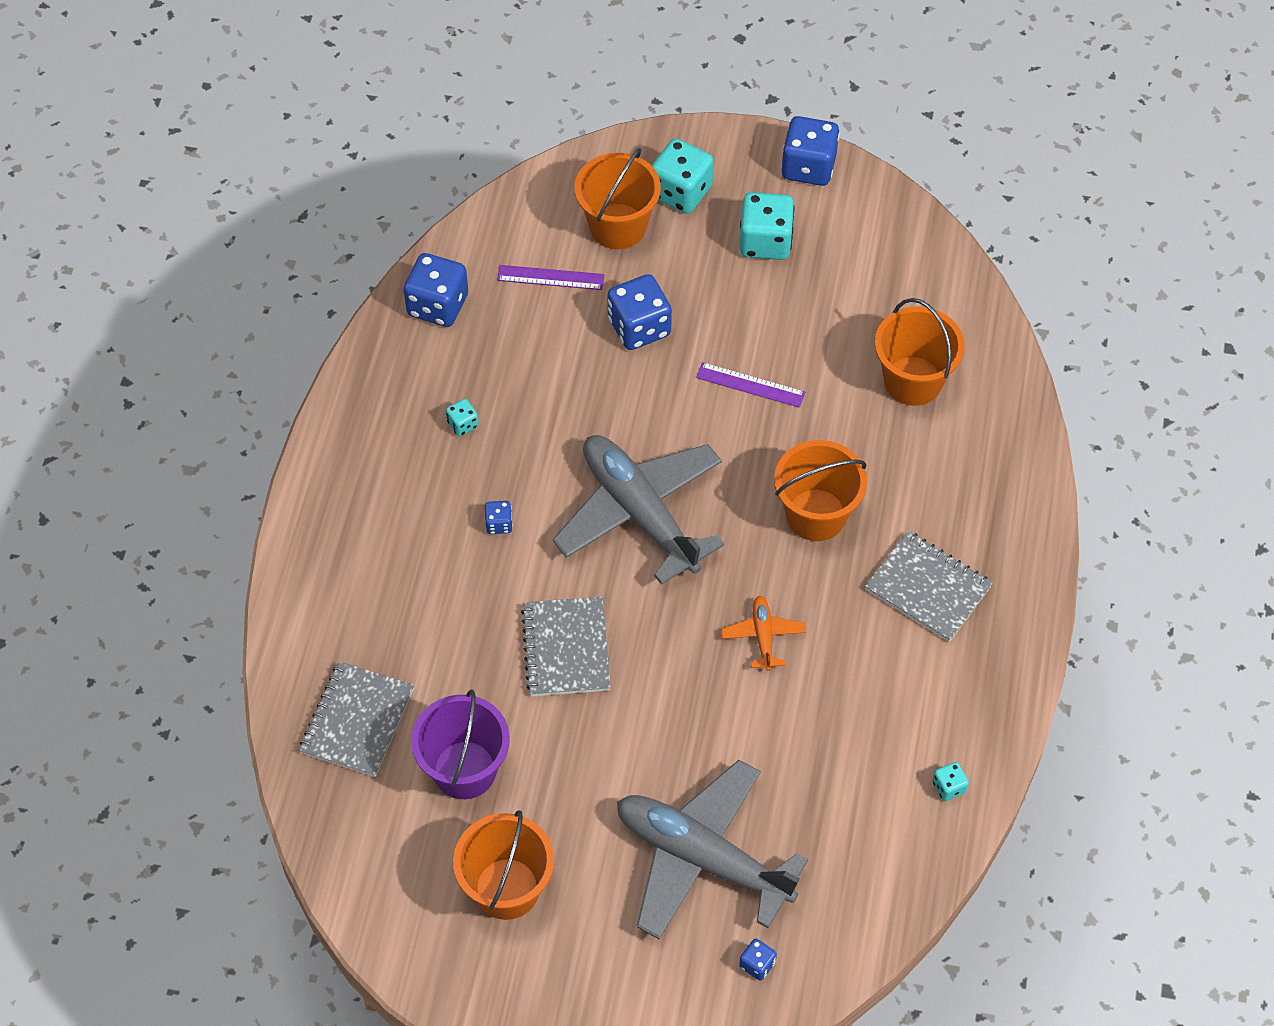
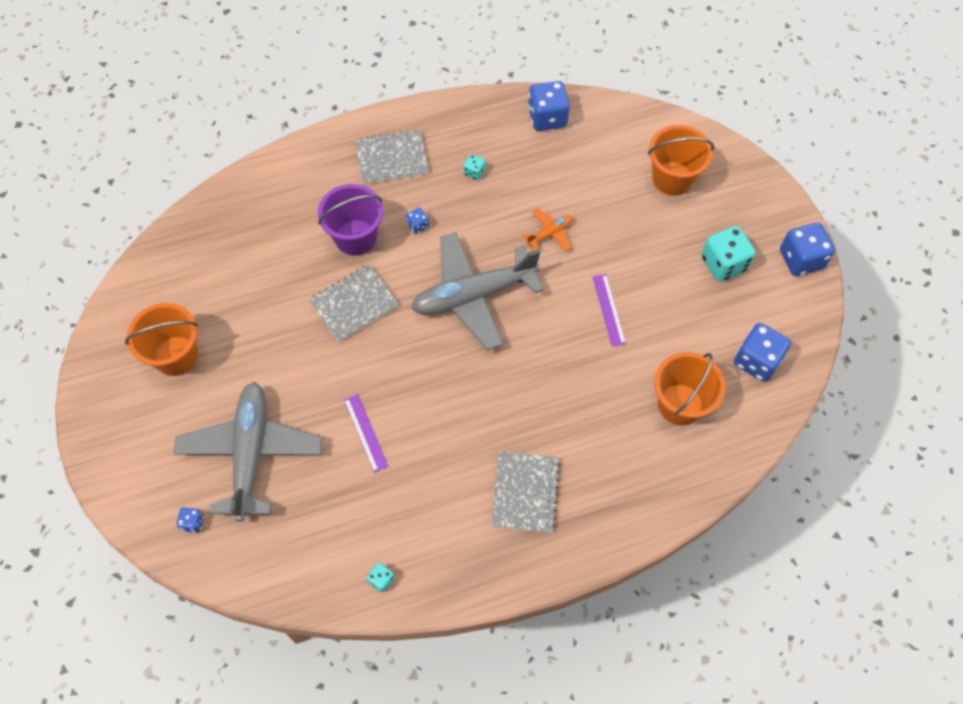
camera: 60 degrees right, 5 degrees up
grey notebook [299,661,414,777] -> grey notebook moved to [355,129,429,184]
purple bucket [411,689,510,799] -> purple bucket moved to [318,184,383,256]
purple ruler [497,265,605,290] -> purple ruler moved to [344,394,388,473]
grey plane [553,435,724,585] -> grey plane turned 135 degrees counterclockwise [411,232,543,351]
blue dice [607,274,672,350] -> blue dice moved to [734,323,791,382]
turquoise dice [652,138,714,214] -> none
orange plane [721,596,806,671] -> orange plane moved to [522,208,573,252]
orange bucket [774,440,867,541] -> none

